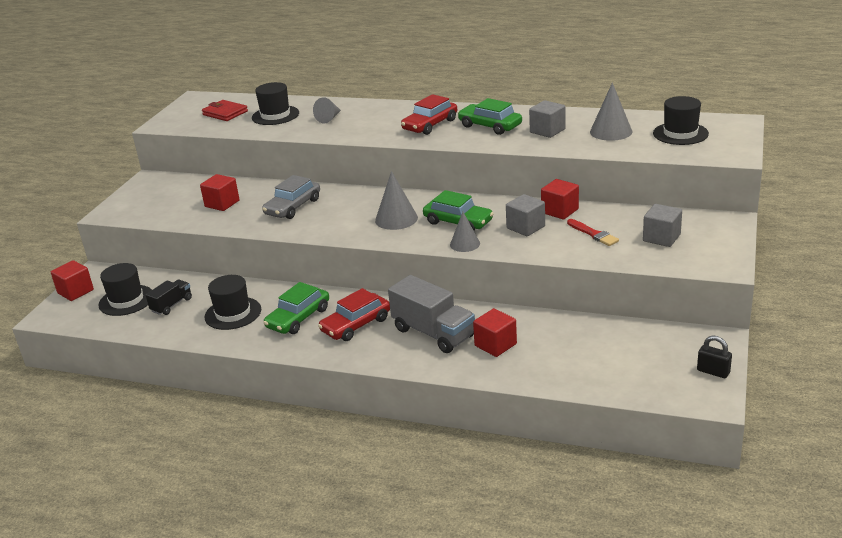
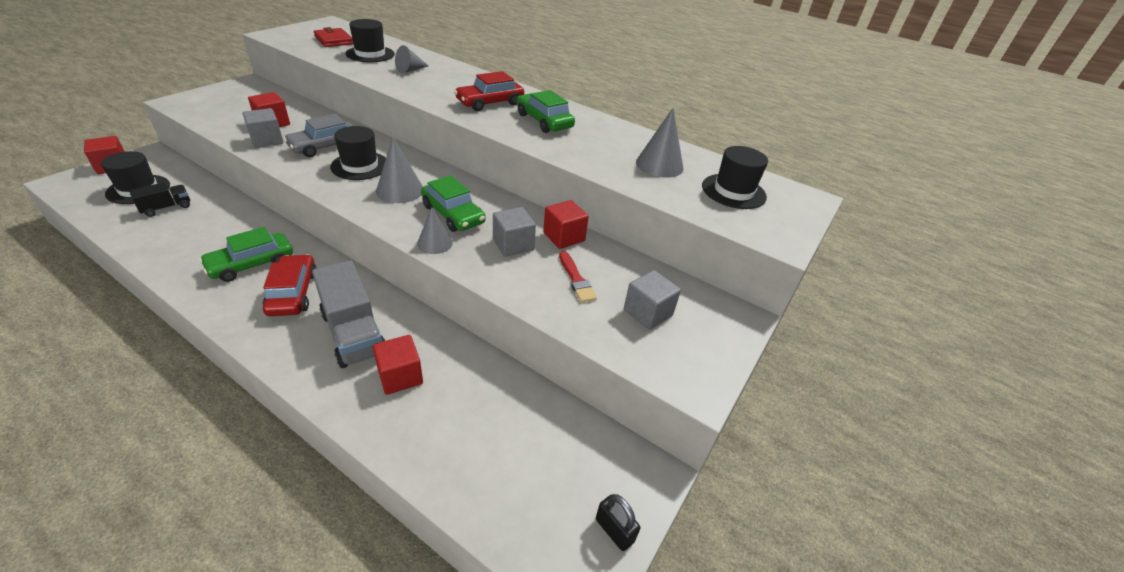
camera: 10 degrees right, 10 degrees up
black hat [205,275,261,330] -> black hat moved to [330,126,386,180]
red car [318,288,390,341] -> red car turned 105 degrees clockwise [262,254,317,316]
grey cube [529,100,565,138] -> grey cube moved to [243,108,283,148]

